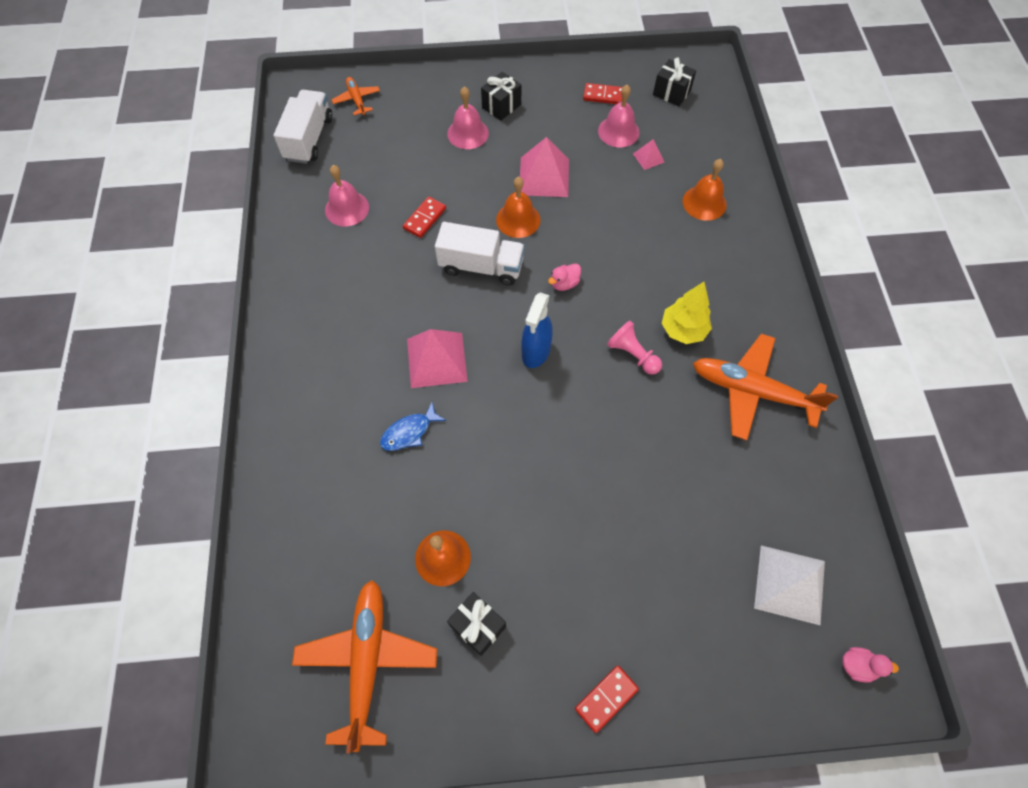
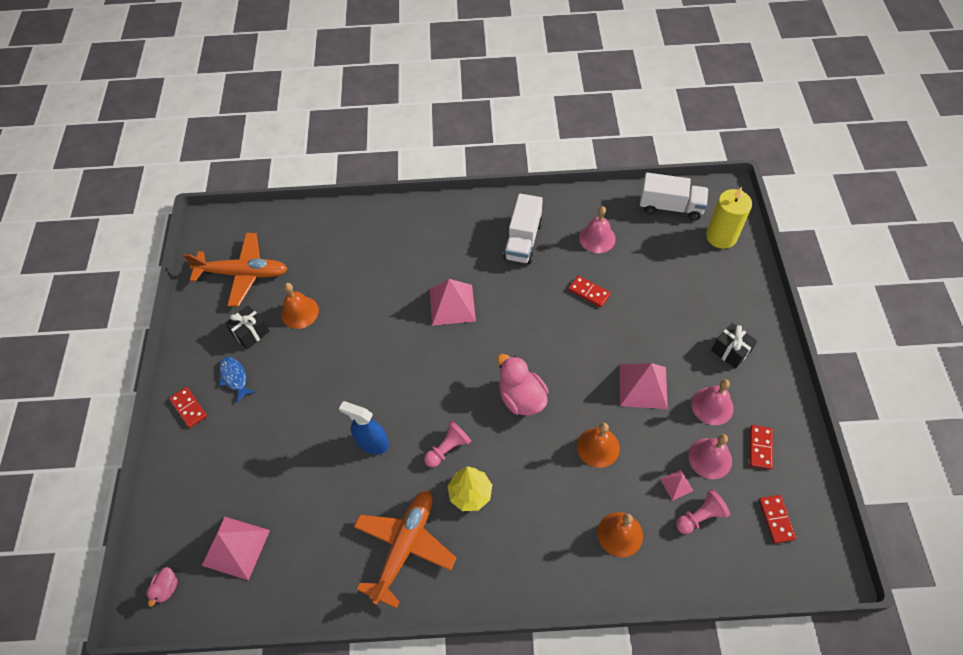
camera: 95 degrees right, 5 degrees down
orange plane [332,77,380,115] -> yellow candle [706,187,752,249]
blue fish [380,402,446,451] -> blue fish moved to [219,357,255,402]
white truck [435,222,525,286] -> white truck moved to [503,194,543,264]
pink bell [447,86,489,149] -> pink bell moved to [691,379,734,425]
orange bell [496,177,541,238] -> orange bell moved to [577,423,620,468]
blue spray bottle [521,293,553,368] -> blue spray bottle moved to [339,401,389,454]
pink duck [548,264,581,291] -> pink duck [497,354,549,416], size x1.98
black gift [653,58,696,106] -> red domino [759,495,796,544]
white pyramid [754,546,825,626] -> pink pyramid [202,517,270,580]
none -> pink pawn [676,489,730,534]

